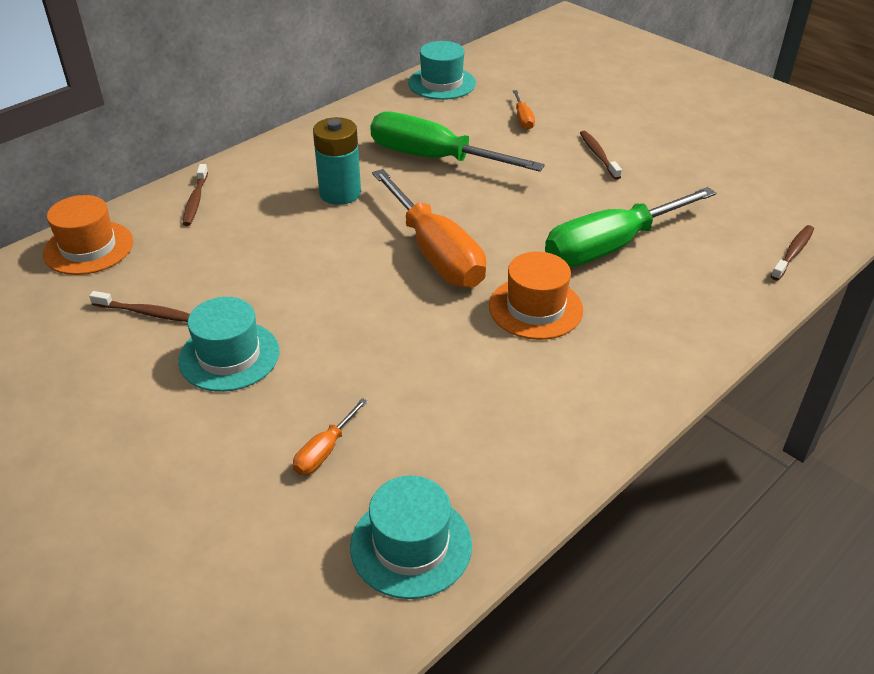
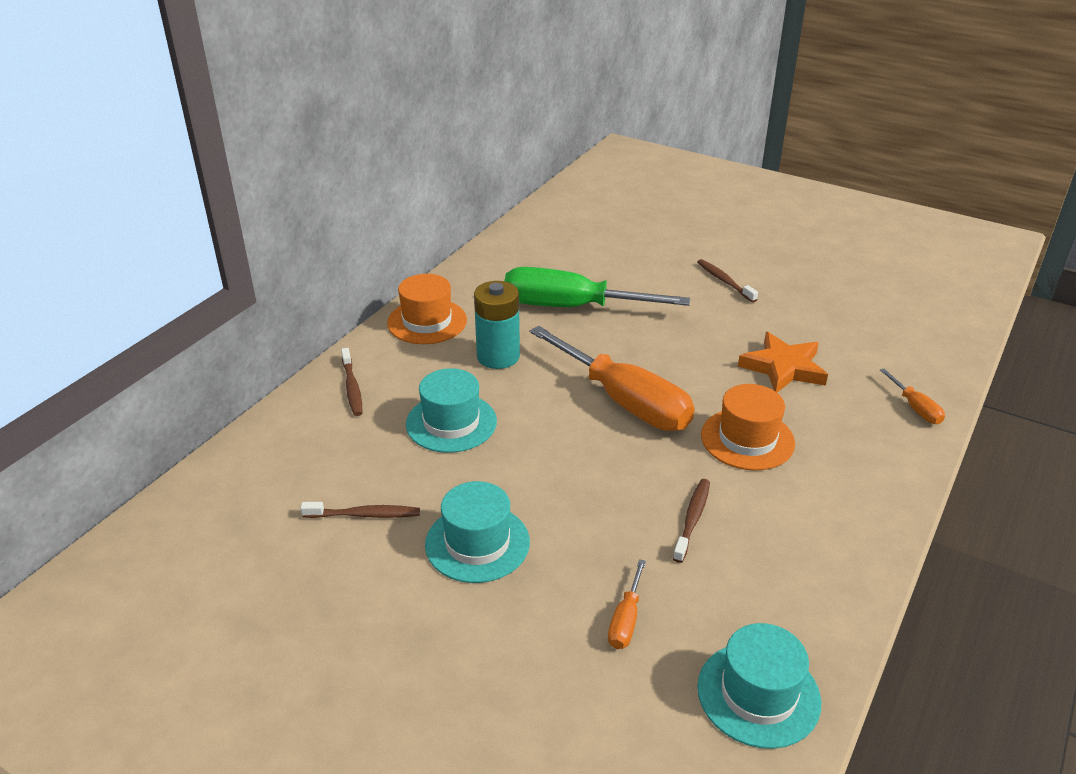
camera: 15 degrees left, 5 degrees down
orange hat [43,195,133,275] -> orange hat moved to [387,274,467,344]
turquoise hat [408,41,476,100] -> turquoise hat moved to [406,368,497,453]
orange screwdriver [513,90,535,130] -> orange screwdriver moved to [880,368,945,424]
green screwdriver [545,187,716,267] -> orange star [738,332,828,393]
brown toothbrush [771,225,814,280] -> brown toothbrush moved to [673,479,710,563]

